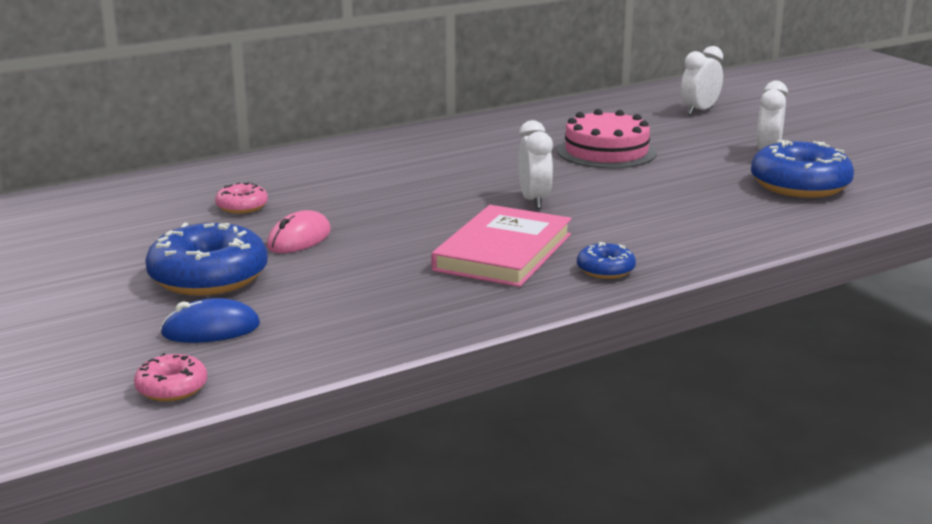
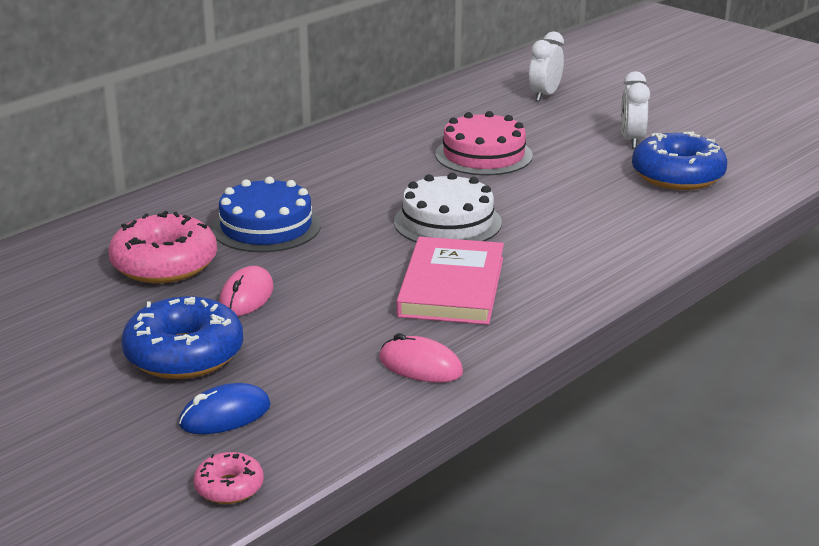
camera: 15 degrees left, 5 degrees up
pink donut [215,182,268,214] -> pink donut [109,211,217,283], size x2.00
white clock [518,120,553,209] -> white cake [394,173,502,242]
blue donut [577,242,636,279] -> none
none -> blue cake [212,177,321,252]
none -> pink mouse [379,333,463,383]

